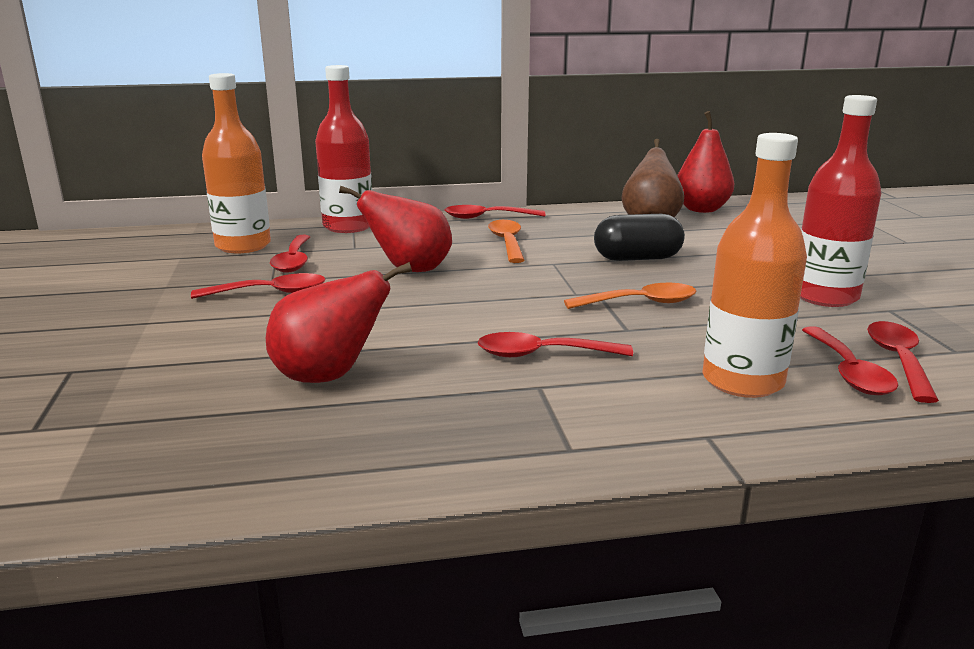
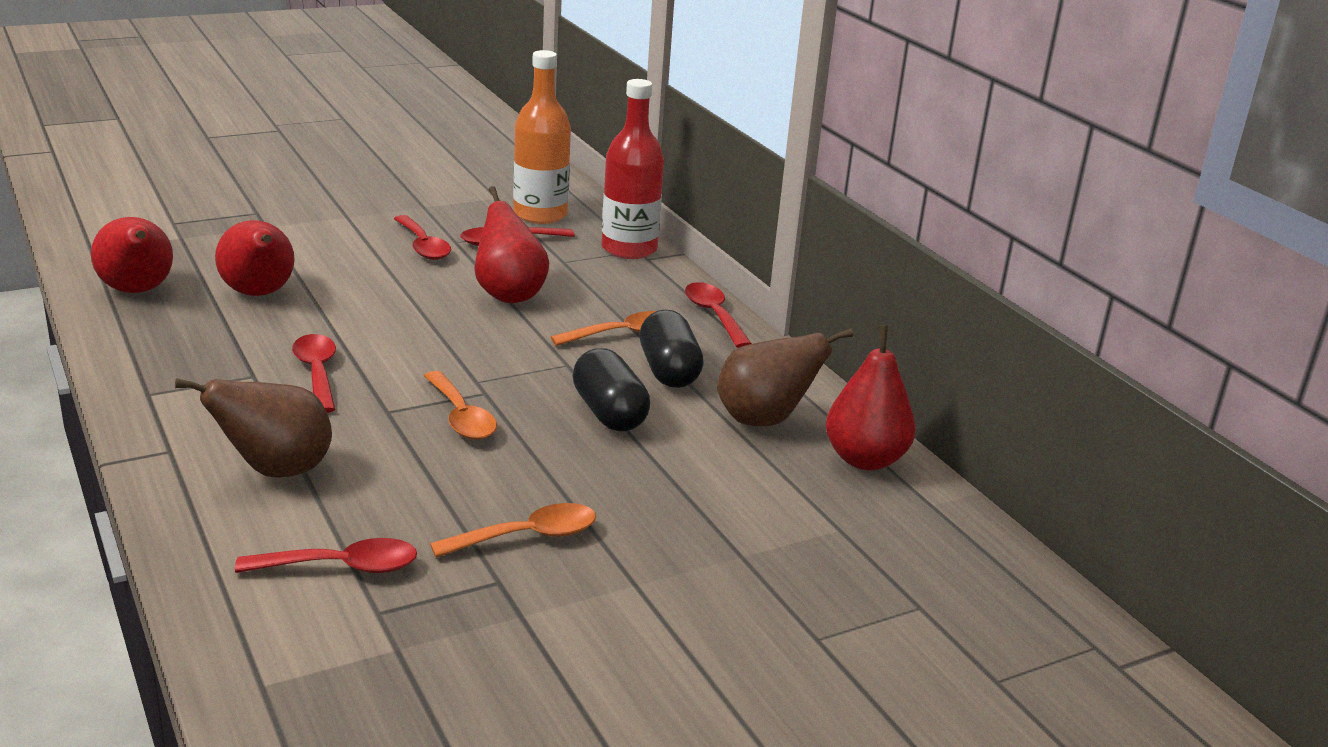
camera: 70 degrees right, 5 degrees up
orange bottle [702,133,807,398] -> brown pear [175,378,332,478]
red bottle [800,95,881,307] -> orange spoon [430,503,596,558]
red spoon [802,326,898,395] -> none
none -> red pear [91,217,173,293]
none -> black capsule [640,310,704,388]

